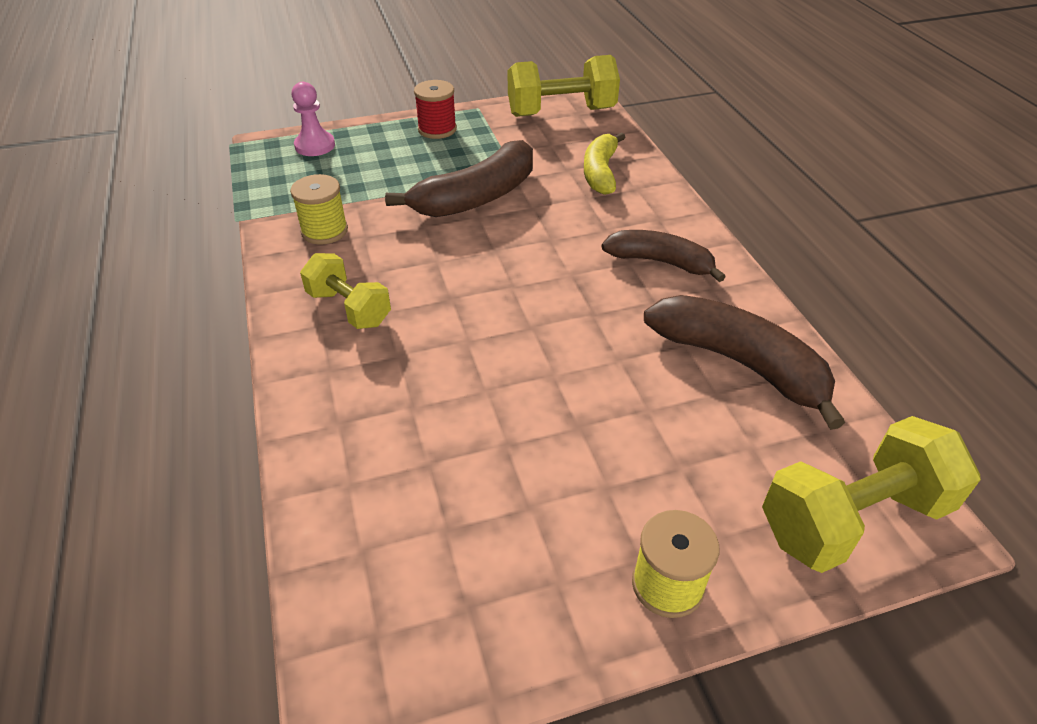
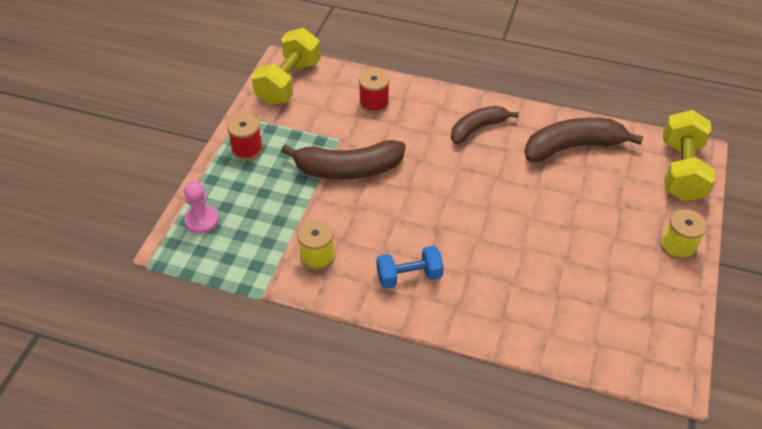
camera: 55 degrees left, 5 degrees up
yellow dumbbell [300,253,391,329] -> blue dumbbell [376,246,444,289]
brown banana [385,140,533,217] -> brown banana turned 90 degrees clockwise [281,140,406,180]
yellow banana [584,132,626,195] -> red spool [359,69,389,114]

